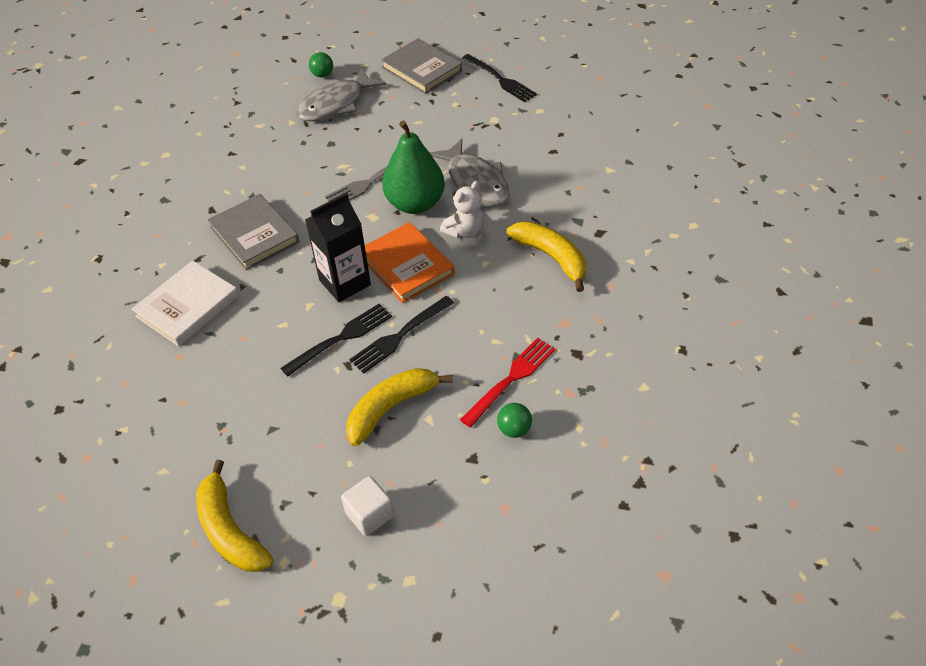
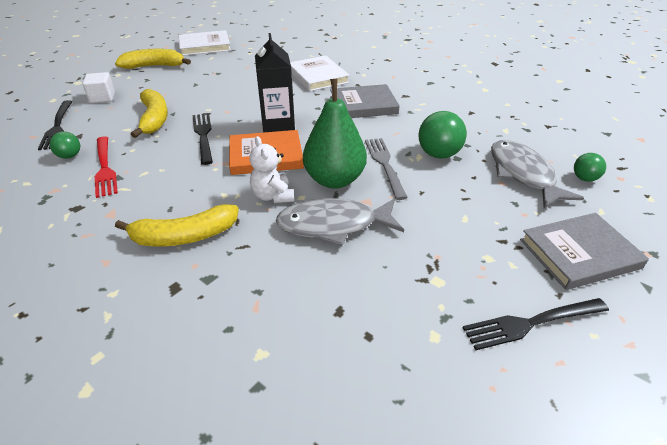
camera: 115 degrees right, 10 degrees down
black fork [281,303,392,377] -> black fork moved to [38,100,72,150]
none -> white book [179,30,231,56]
none -> green ball [418,111,467,158]

